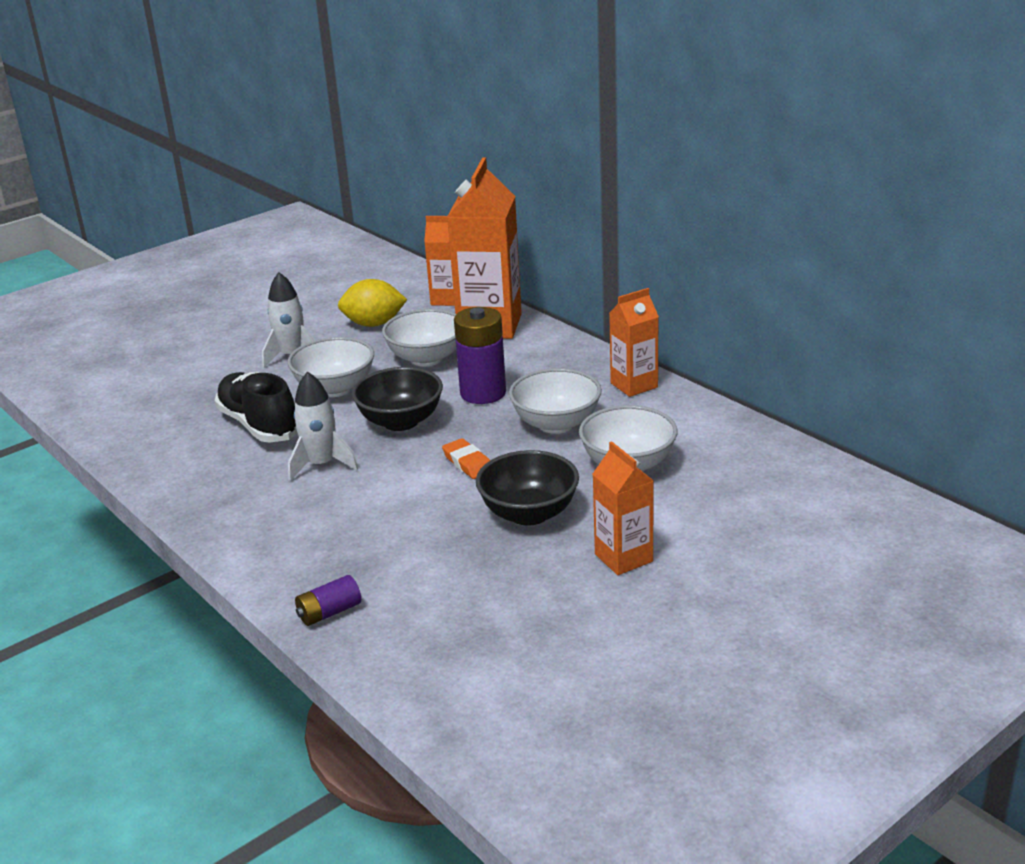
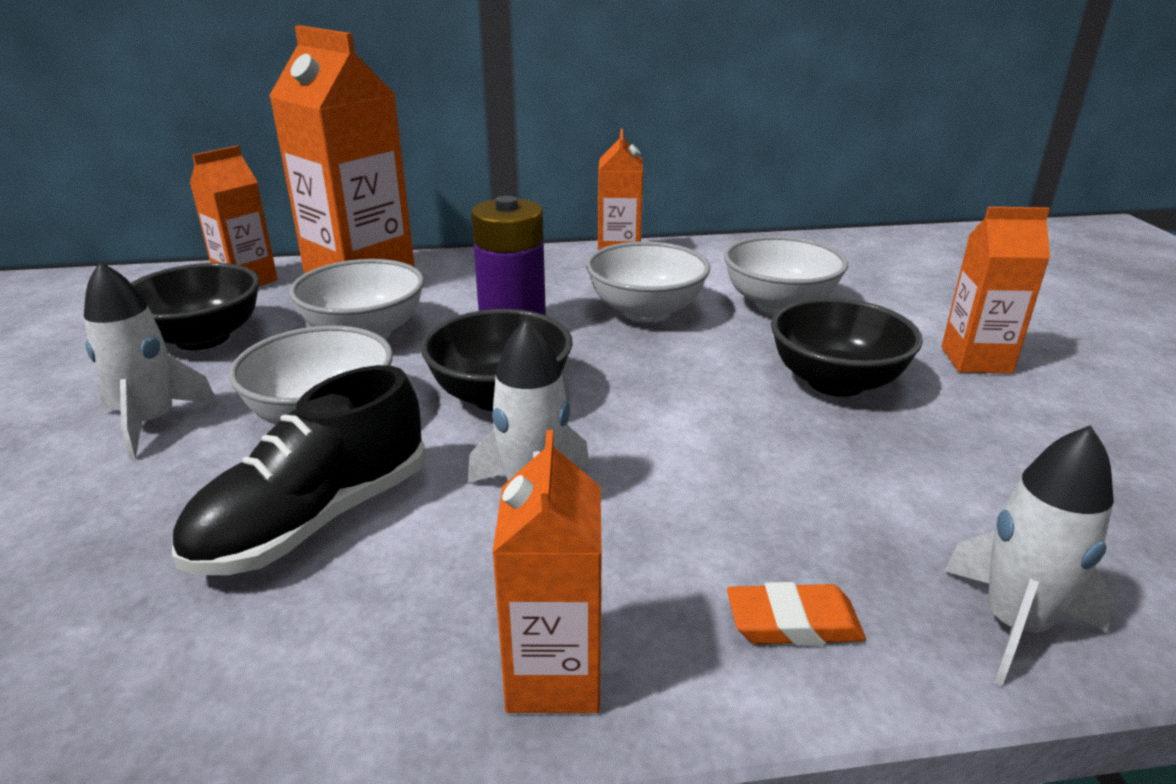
camera: 60 degrees left, 0 degrees up
black shoe [215,372,297,443] -> black shoe turned 45 degrees counterclockwise [172,365,426,575]
purple battery [295,575,361,626] -> white rocket [944,425,1116,687]
yellow lemon [338,279,407,327] -> black bowl [131,263,260,350]
orange eraser [442,438,490,479] -> orange eraser moved to [727,582,866,646]
none -> orange carton [492,430,602,713]

